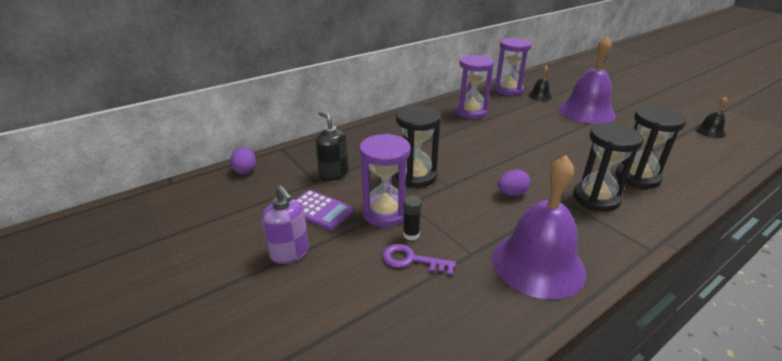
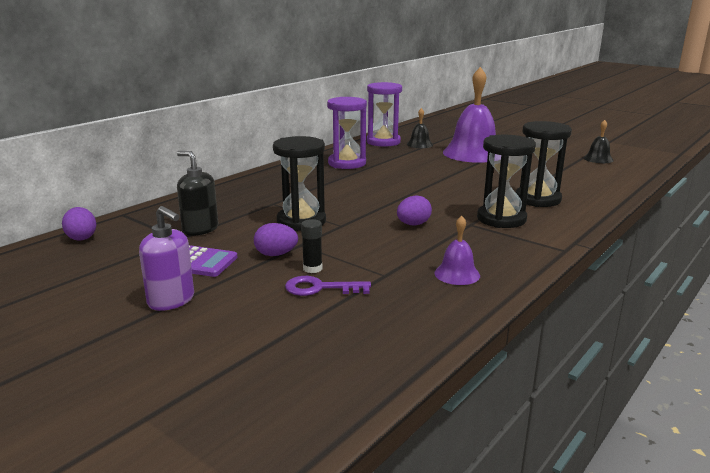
camera: 15 degrees left, 10 degrees down
purple hourglass [359,134,411,227] -> purple egg [254,223,298,256]
purple bell [492,155,586,299] -> purple bell [434,216,480,285], size x0.46

